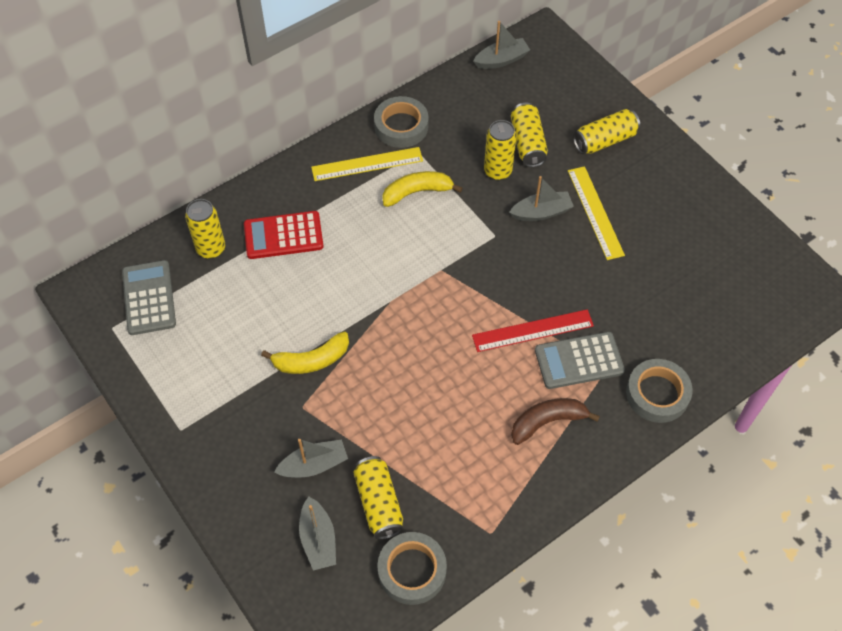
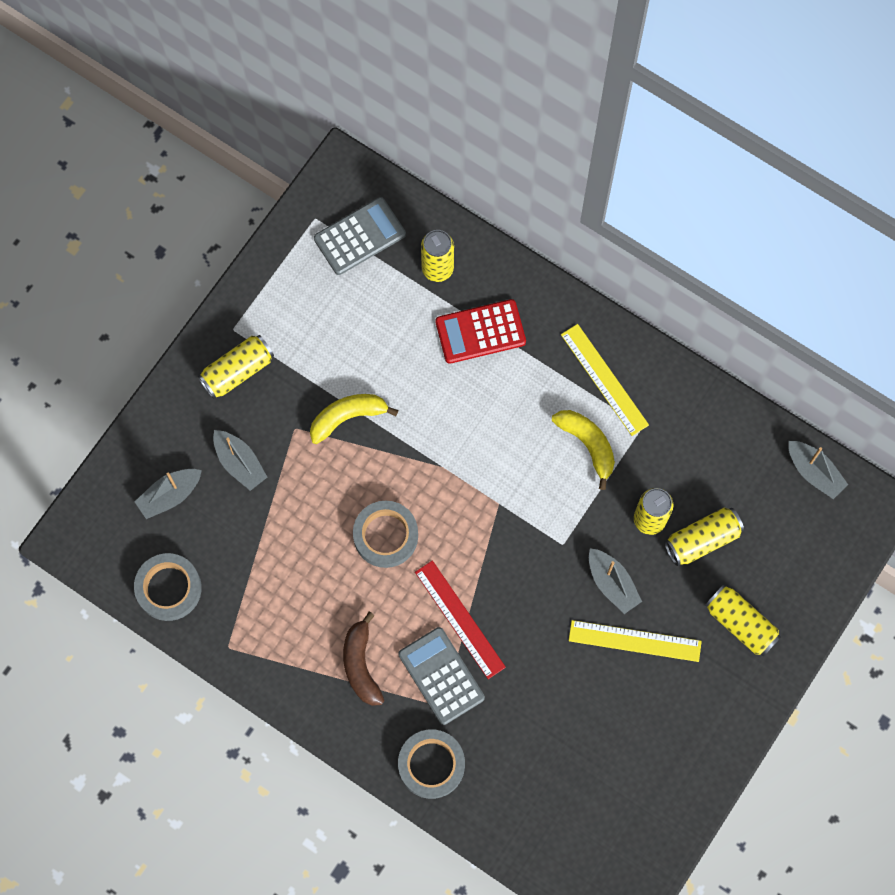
camera: 70 degrees right, 15 degrees up
red calculator [244,211,324,259] -> red calculator turned 75 degrees counterclockwise [435,299,526,364]
yellow banana [261,332,349,374] -> yellow banana turned 105 degrees clockwise [310,394,398,444]
yellow can [353,456,403,539] -> yellow can moved to [198,335,274,399]
grey tape [374,96,429,148] -> grey tape moved to [353,501,418,568]
brown banana [511,398,600,445] -> brown banana turned 150 degrees counterclockwise [343,612,384,706]
yellow ruler [568,166,625,260] -> yellow ruler turned 45 degrees clockwise [569,620,702,662]

